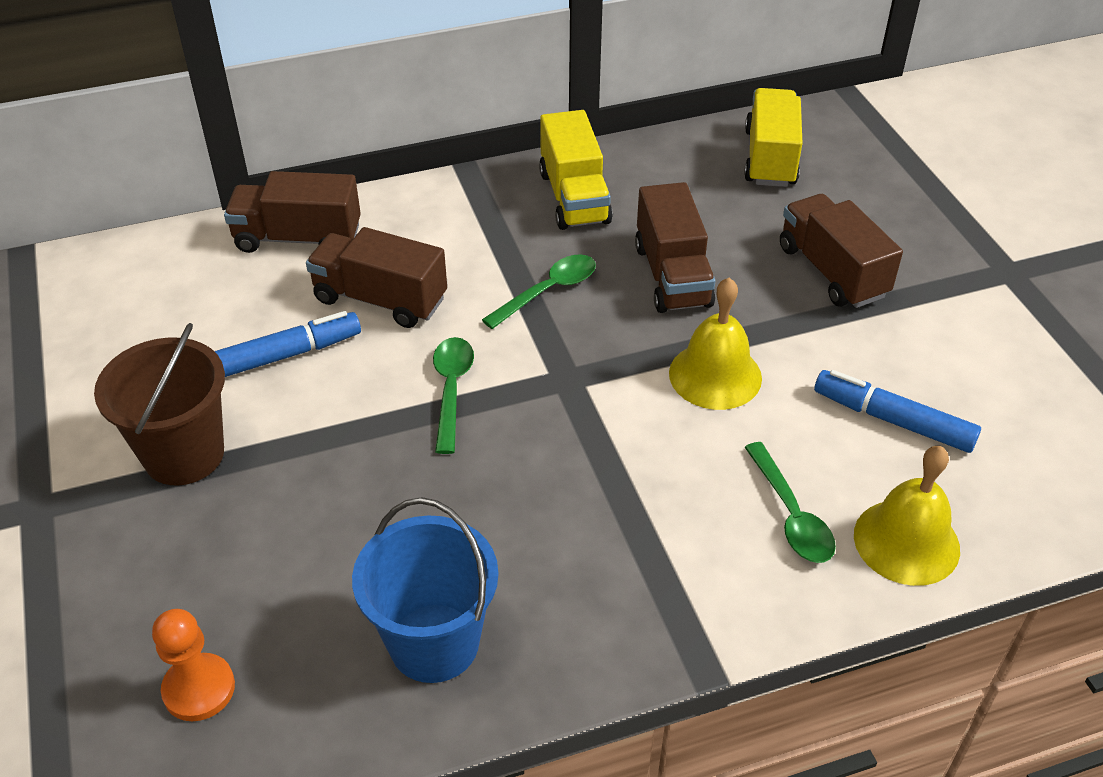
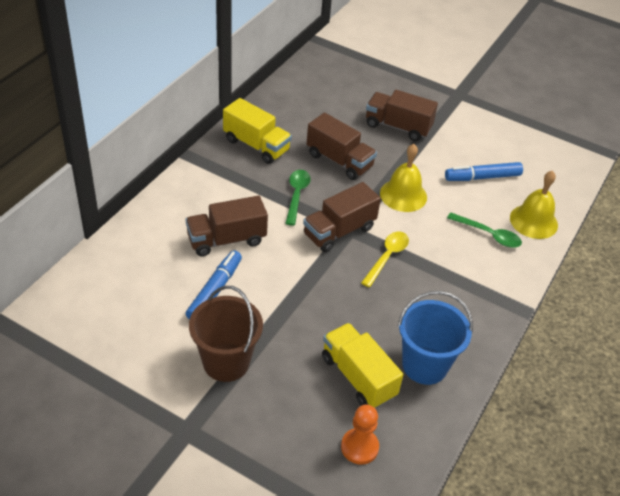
camera: 45 degrees left, 0 degrees up
brown truck [224,171,361,253] -> brown truck moved to [303,182,381,252]
green spoon [433,337,474,454] -> none
yellow truck [744,88,803,187] -> yellow truck moved to [322,323,404,409]
none -> yellow spoon [361,232,409,287]

